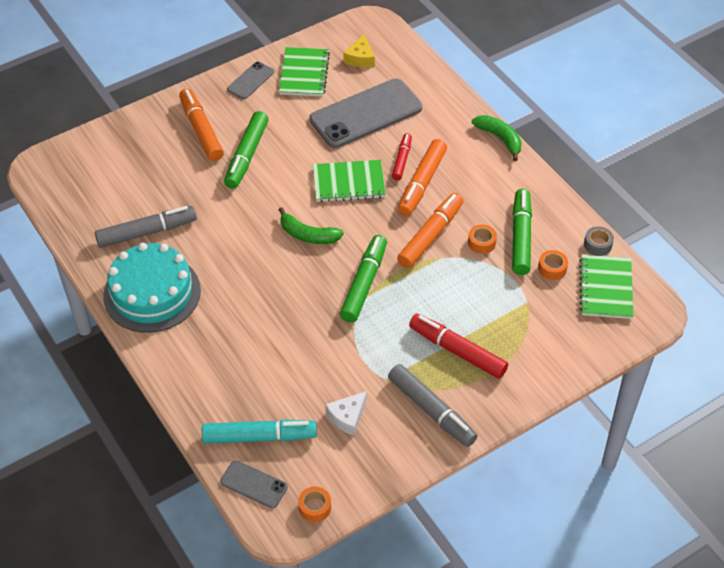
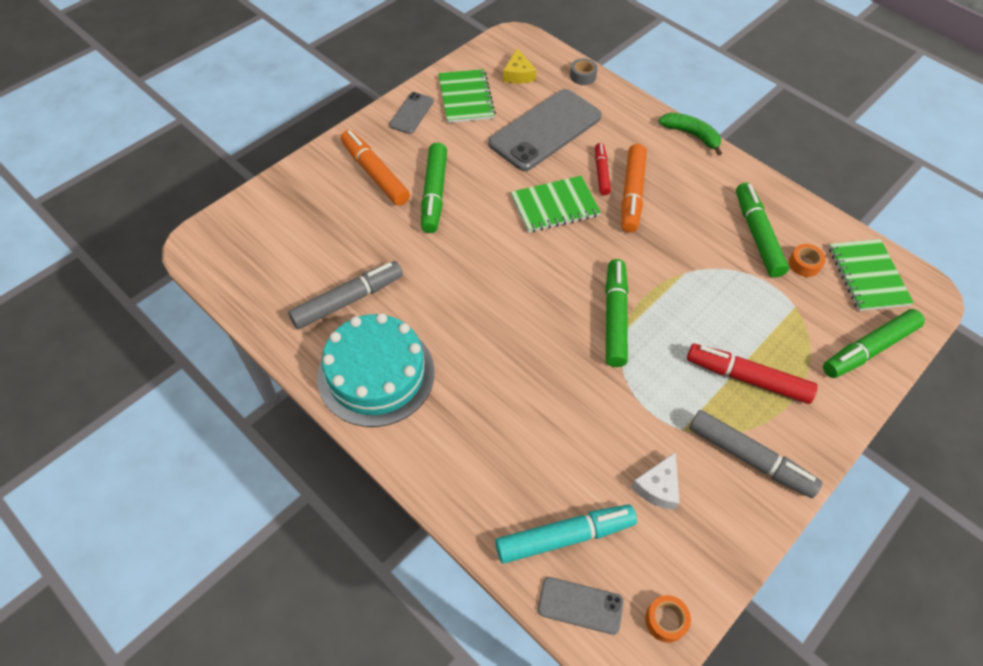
camera: 15 degrees left, 5 degrees up
green banana [279,207,344,244] -> none
orange marker [397,193,463,268] -> none
orange tape [468,225,497,254] -> none
grey tape [584,226,614,256] -> grey tape moved to [570,59,598,85]
none -> green marker [823,309,925,378]

